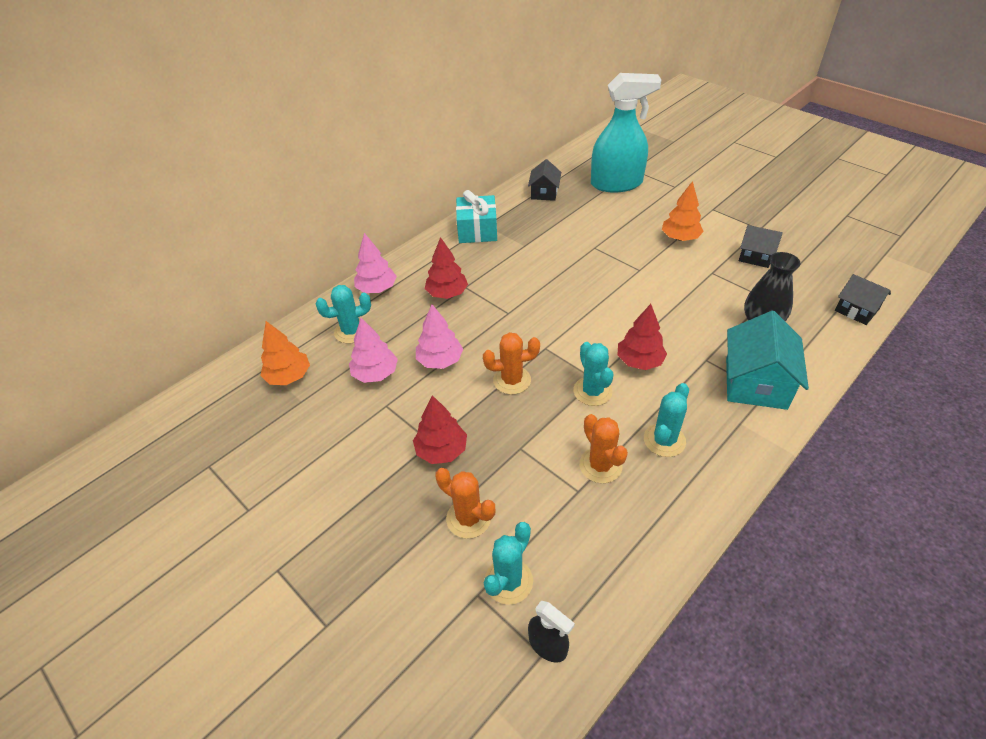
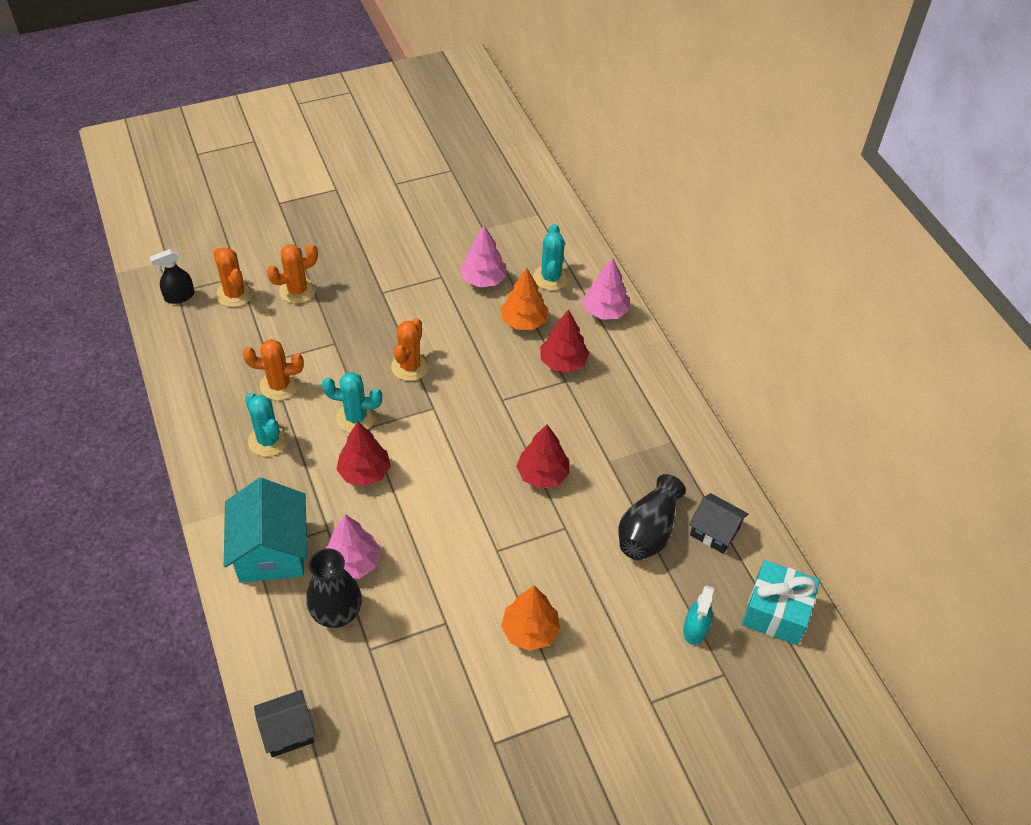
camera: 110 degrees right, 5 degrees up
orange tree [260,321,310,385] -> orange tree moved to [500,268,549,330]
red tree [413,395,467,464] -> red tree moved to [516,424,570,489]
pink tree [416,304,463,369] -> pink tree moved to [325,514,381,579]
turquoise gift [456,190,497,243] -> turquoise gift moved to [742,560,820,645]
turquoise cactus [484,522,533,605] -> orange cactus [214,248,253,307]
turquoise spray bottle [591,73,661,193] -> turquoise spray bottle [683,585,714,645], size x0.44
turquoise house [726,311,809,410] -> turquoise house turned 45 degrees clockwise [224,478,307,583]
black house [739,225,783,268] -> none
none -> black vase [618,474,686,560]

